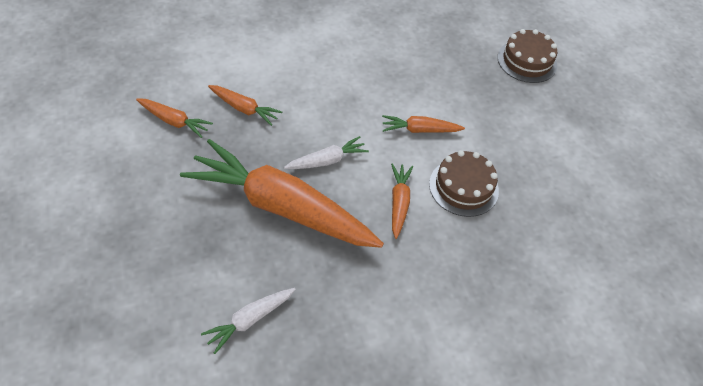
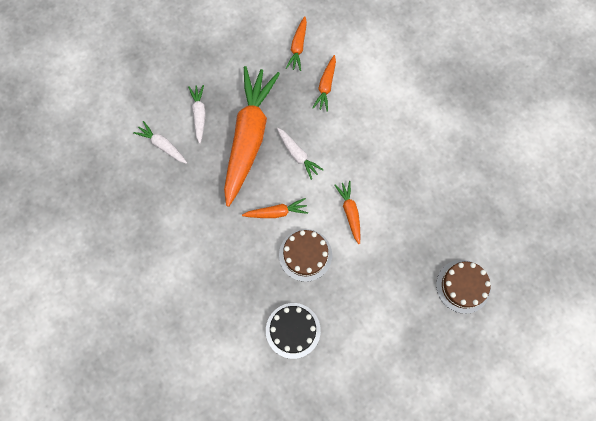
camera: 80 degrees right, 20 degrees up
none -> white carrot [188,85,206,144]
none -> black cake [266,303,321,359]

